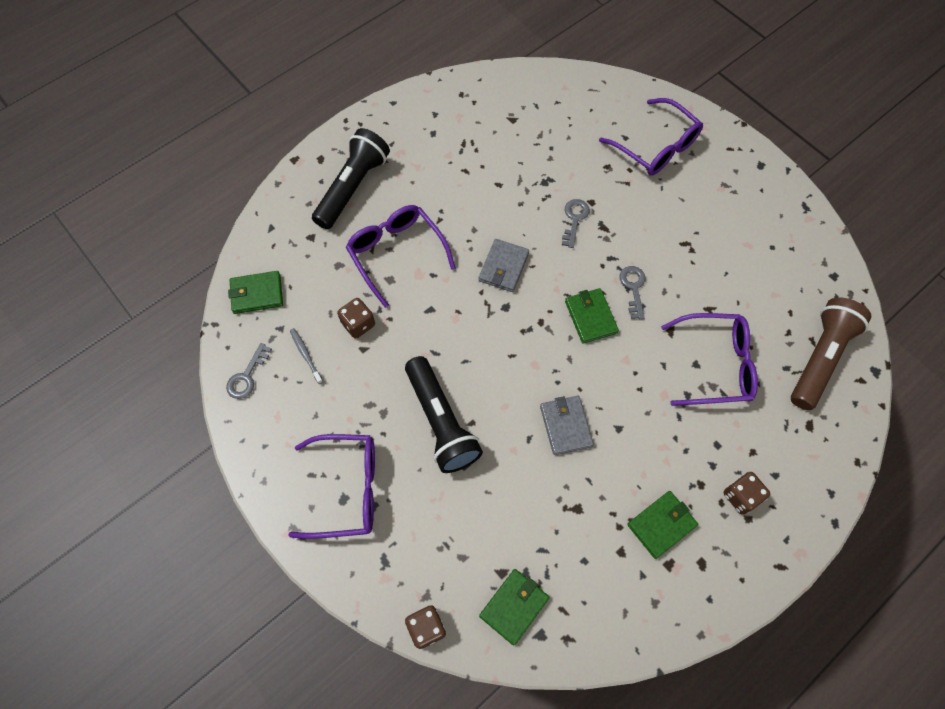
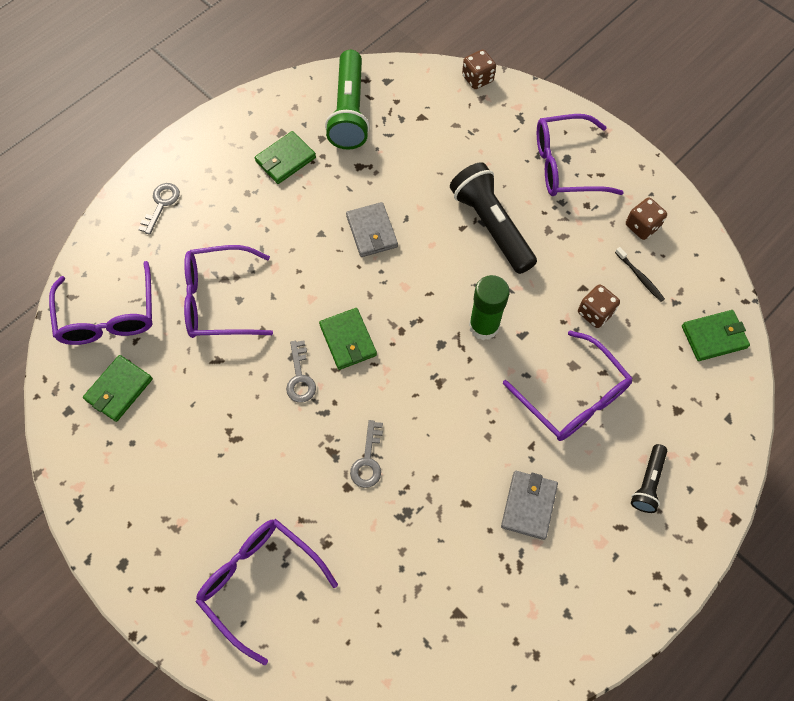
camera: 175 degrees right, 0 degrees up
grey key [226,343,272,399] -> grey key moved to [138,183,180,235]
grey toothbrush [290,328,323,384] -> black toothbrush [615,247,665,302]
black flashlight [312,128,390,229] -> black flashlight [631,444,667,513], size x0.53
grey wallet [479,239,529,292] -> grey wallet moved to [501,471,558,540]
green wallet [479,569,550,646] -> green wallet moved to [83,355,153,422]
brown dice [724,472,770,515] -> brown dice moved to [626,197,667,240]
brown flashlight [791,297,871,410] -> purple glasses [49,261,153,345]
none -> green flashlight [325,50,370,149]
none -> green glue stick [469,275,510,340]

